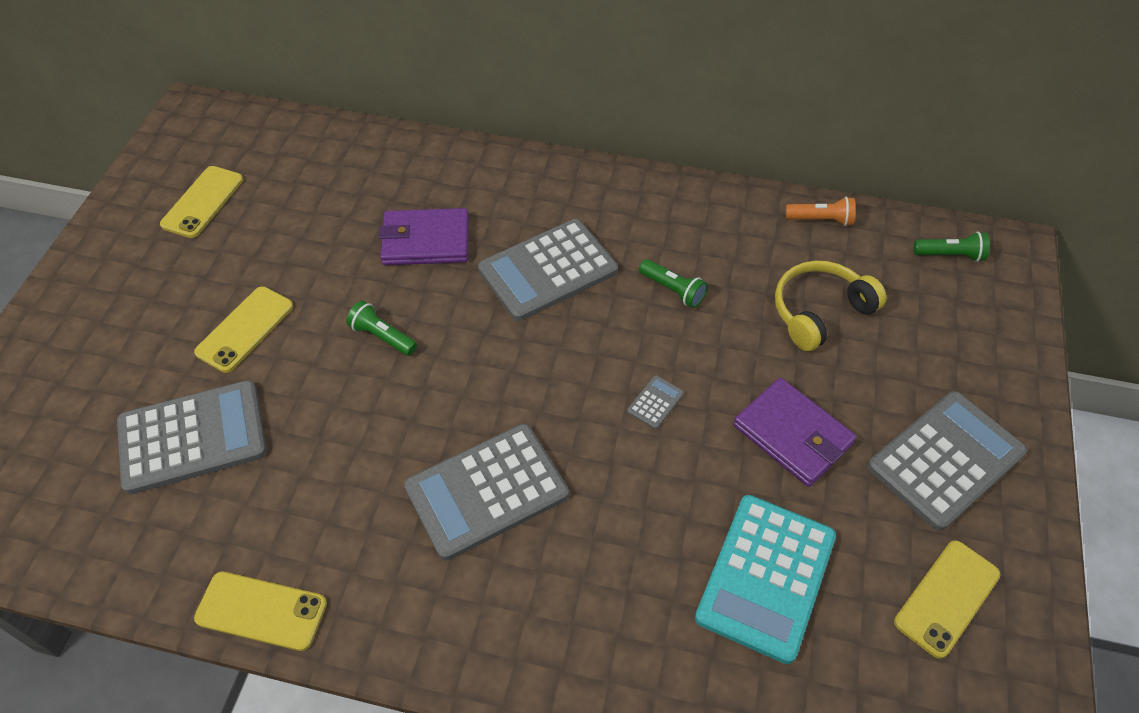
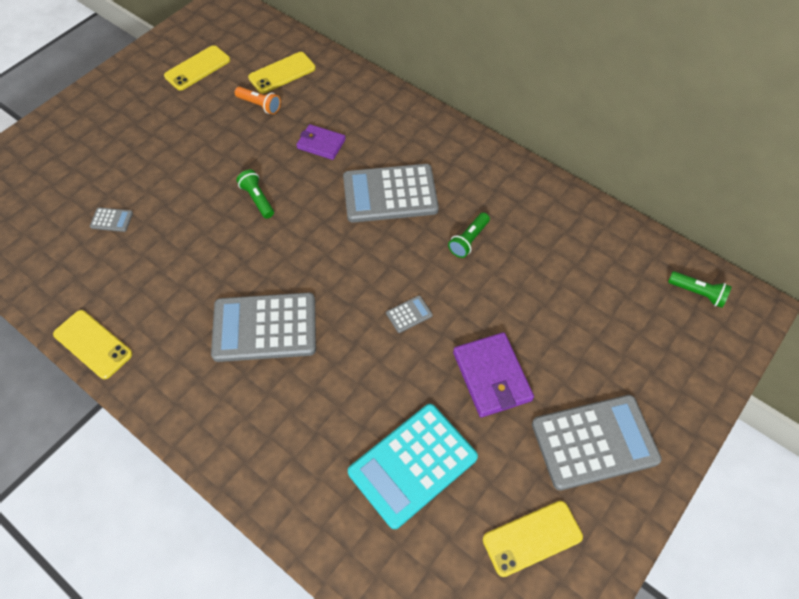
camera: 25 degrees right, 5 degrees up
grey calculator [117,380,267,494] -> grey calculator [90,207,133,232], size x0.40
yellow phone [194,286,293,373] -> yellow phone moved to [248,52,316,94]
purple wallet [379,208,469,265] -> purple wallet [296,124,346,160], size x0.66
green flashlight [639,259,708,308] -> green flashlight turned 60 degrees clockwise [448,213,490,258]
yellow headphones [775,261,886,351] -> none
orange flashlight [785,197,856,226] -> orange flashlight moved to [235,87,281,114]

